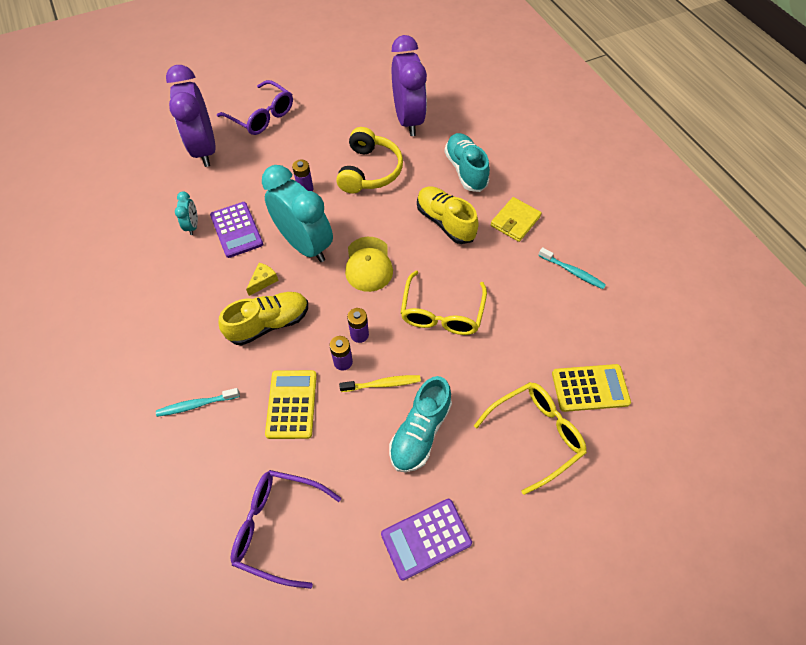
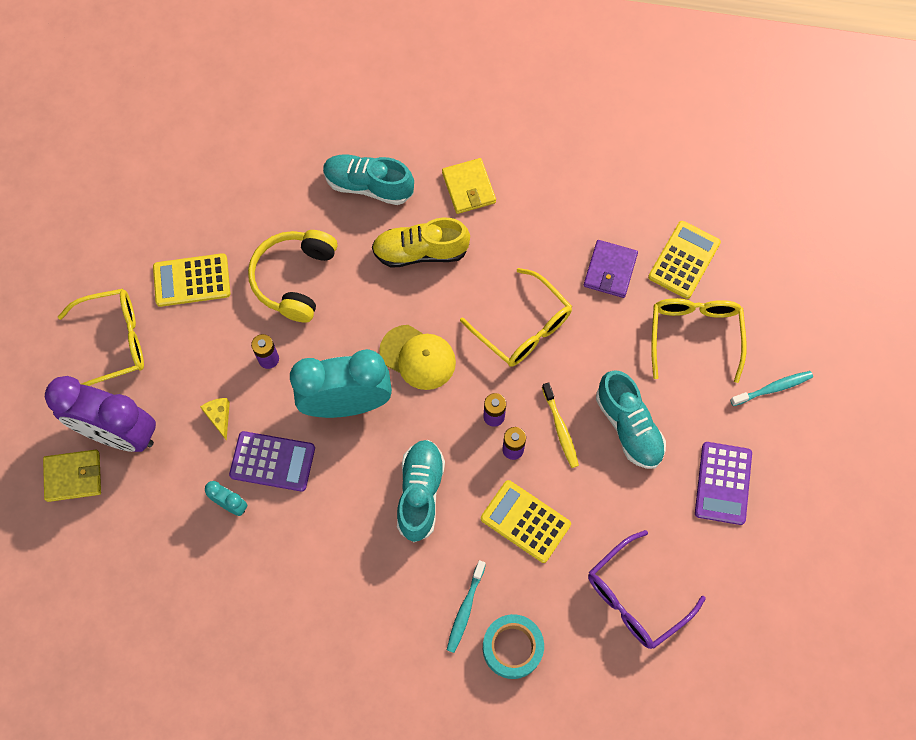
camera: 55 degrees left, 10 degrees up
purple glasses [217,80,293,135] -> yellow glasses [58,289,144,386]
yellow shoe [218,292,308,345] -> turquoise shoe [397,440,445,542]
yellow cheese [246,263,279,296] -> yellow cheese moved to [200,398,230,441]
yellow headphones [336,127,403,194] -> yellow headphones turned 120 degrees counterclockwise [248,230,337,323]
yellow toothbrush [339,375,421,392] -> yellow toothbrush turned 135 degrees clockwise [542,382,579,468]
purple clock [392,35,427,136] -> none
turquoise toothbrush [538,247,606,289] -> turquoise toothbrush moved to [730,371,813,406]
none -> yellow wallet [43,450,101,502]
none -> yellow calculator [153,253,230,307]
none -> turquoise tape [483,614,544,679]
none -> purple wallet [584,240,638,298]

